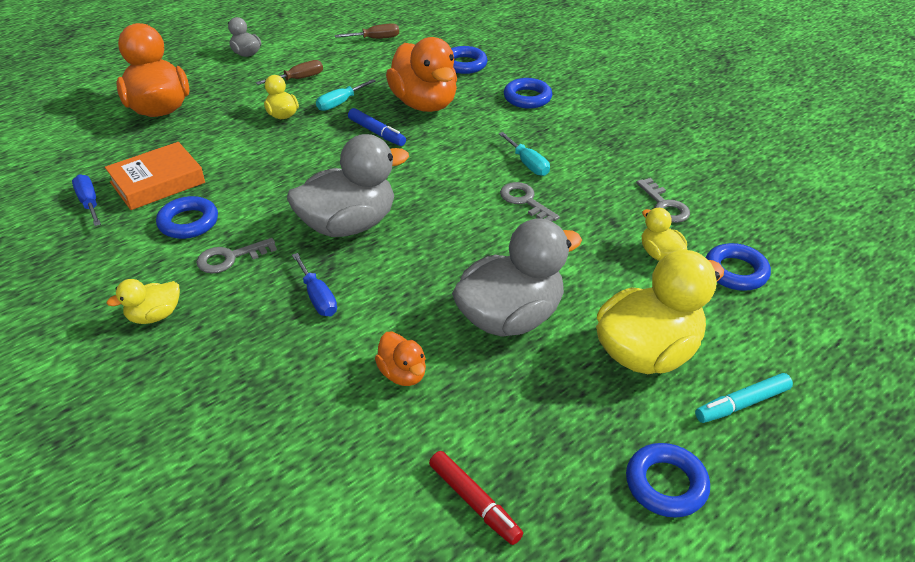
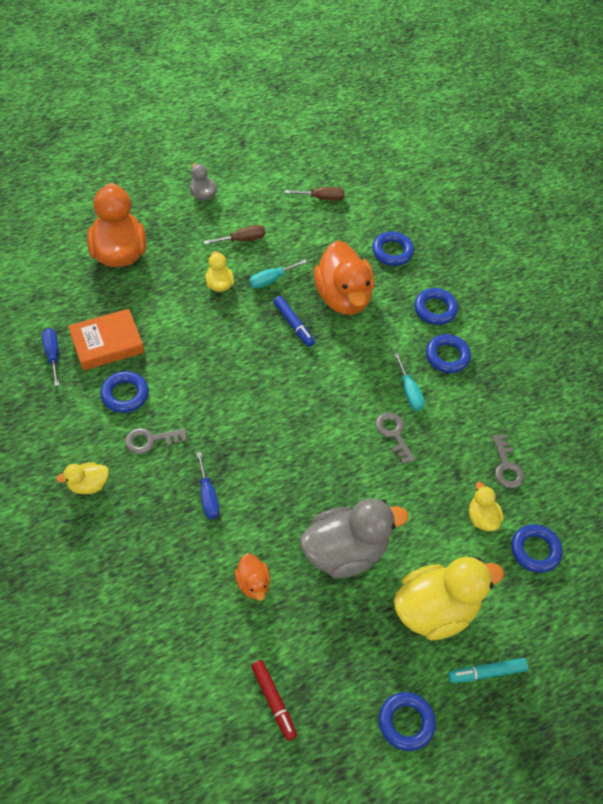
camera: 10 degrees right, 15 degrees up
grey duck [287,134,409,237] -> none
none -> blue ring [426,334,471,373]

